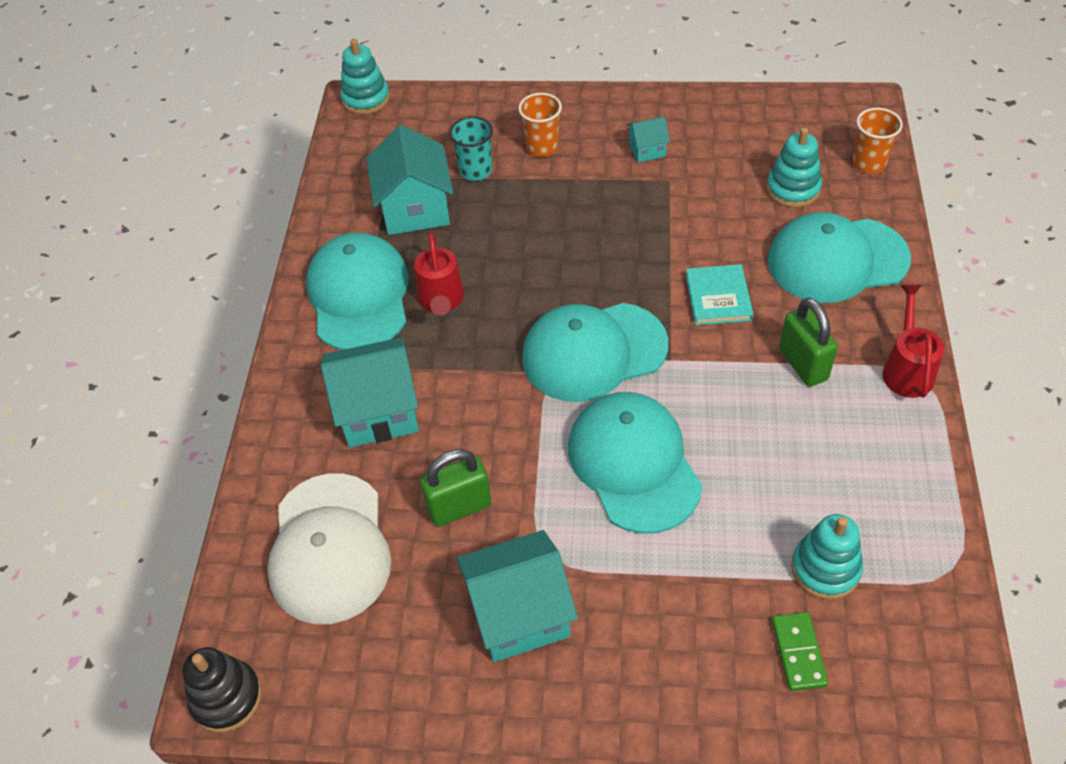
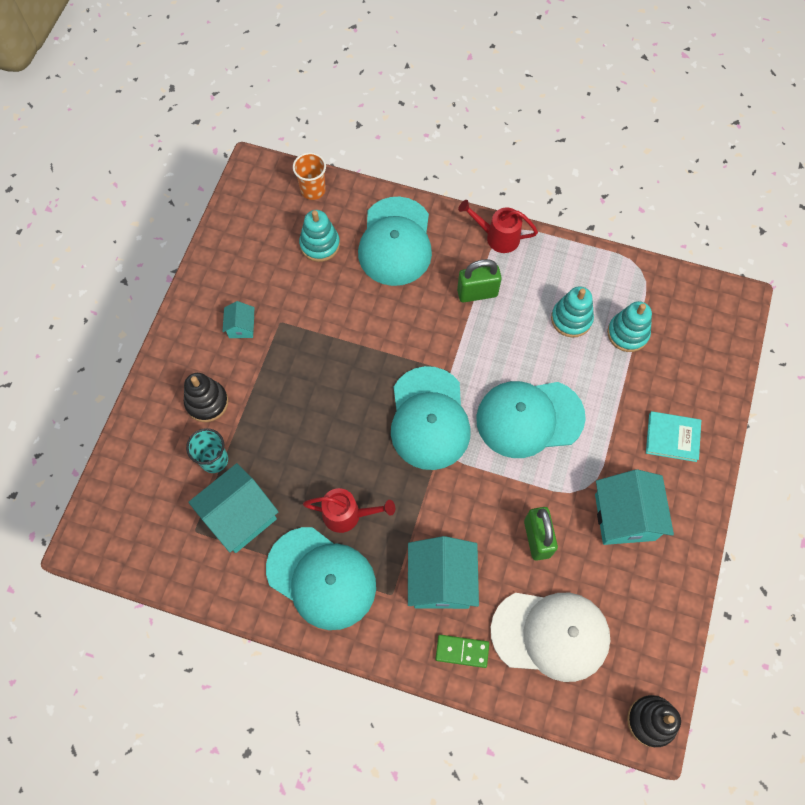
camera: 80 degrees left, 15 degrees up
turquoise cap [306,232,409,350] -> turquoise cap turned 150 degrees counterclockwise [266,527,376,630]
turquoise stacking toy [340,39,390,115] -> turquoise stacking toy moved to [551,286,594,338]
turquoise house [366,125,453,235] -> turquoise house turned 45 degrees counterclockwise [188,463,278,553]
orange cup [518,93,562,157] -> black stacking toy [184,373,228,422]
turquoise book [686,264,753,325] -> turquoise book moved to [646,411,701,462]
green domino [772,612,828,691] -> green domino moved to [435,635,489,668]

